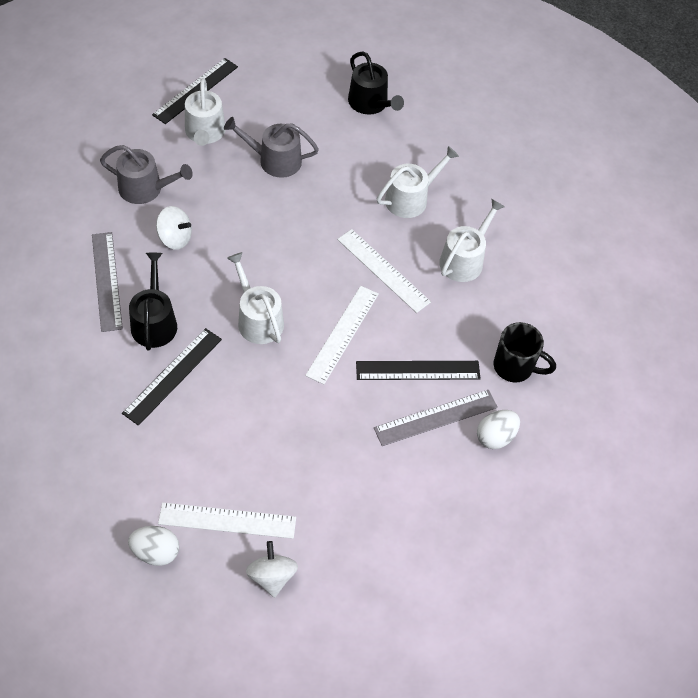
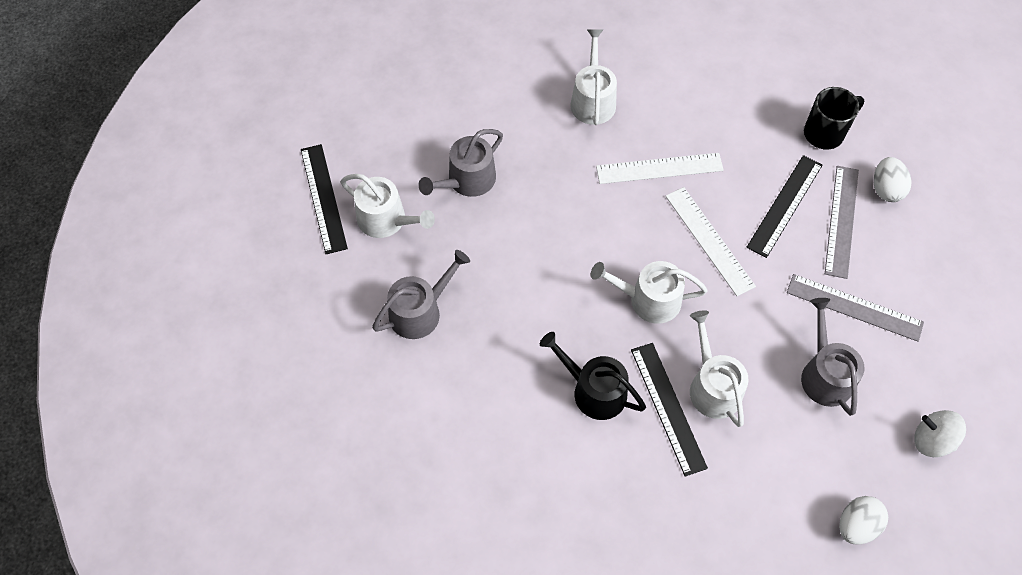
camera: 50 degrees left, 5 degrees up
grey ruler [92,232,123,332] -> grey ruler moved to [787,274,924,342]
white spinning top [156,206,192,250] -> none
white ruler [158,502,296,539] -> none
black watering can [348,51,404,115] -> none
white watering can [439,199,505,282] -> white watering can moved to [690,310,749,427]
none -> grey watering can [801,298,864,416]

